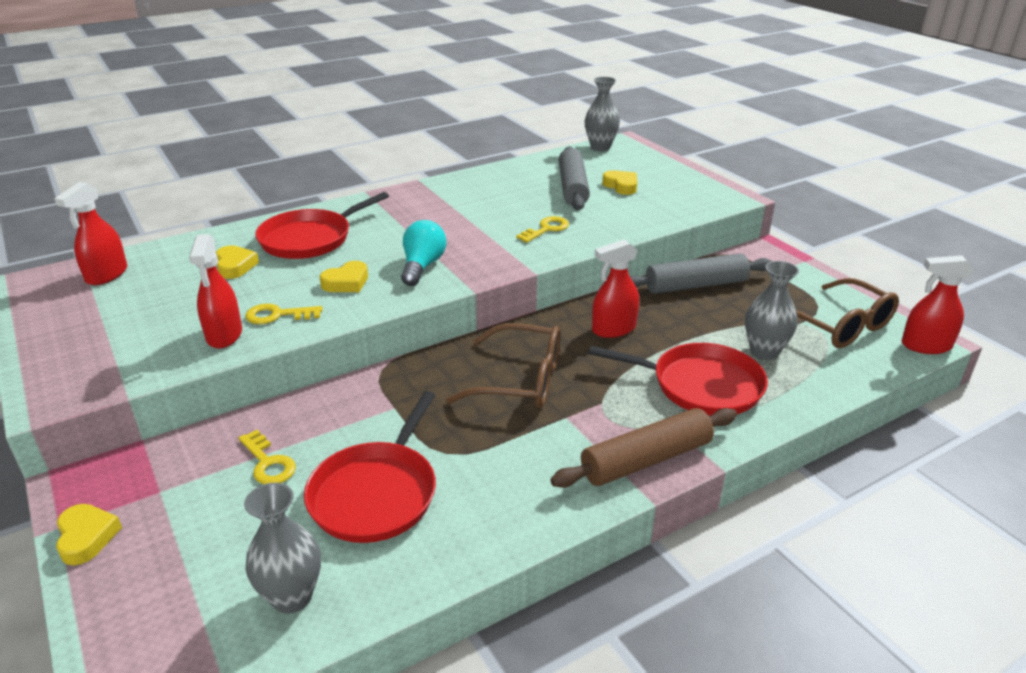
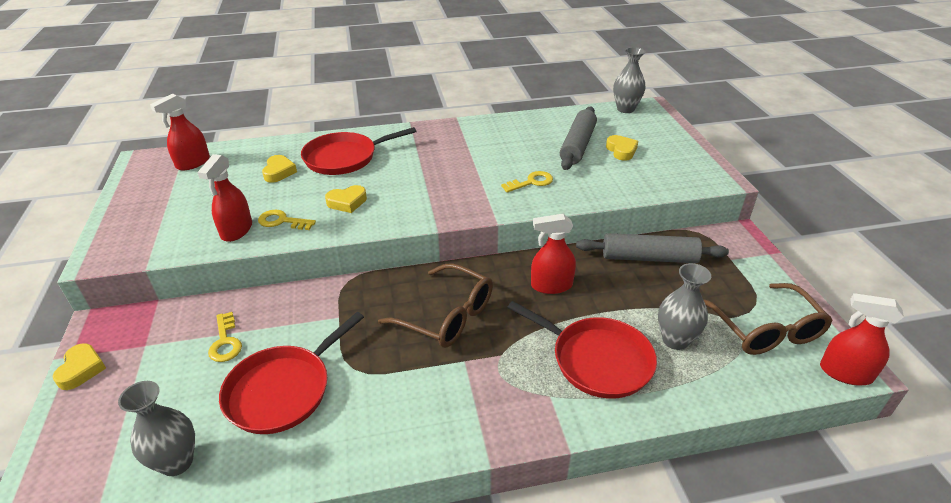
camera: 20 degrees right, 5 degrees up
turquoise light bulb [401,220,446,286] -> none
brown rolling pin [551,408,737,488] -> none

